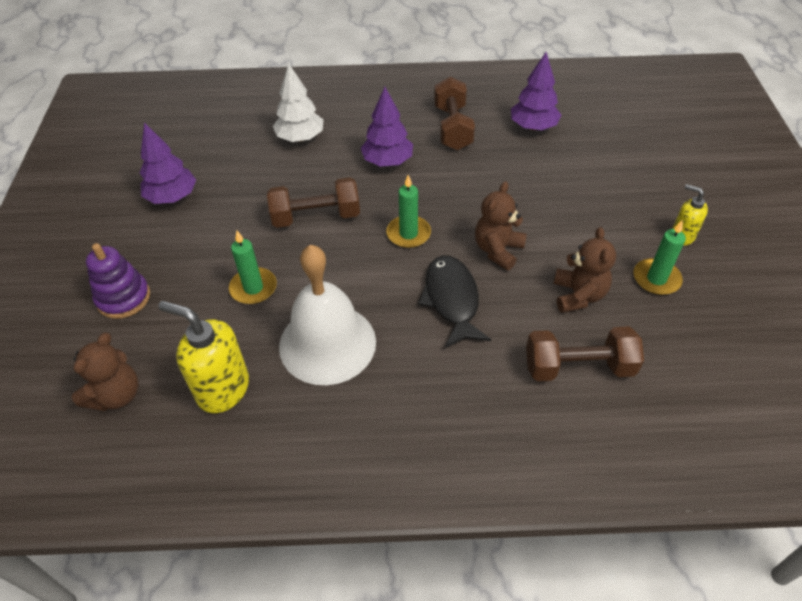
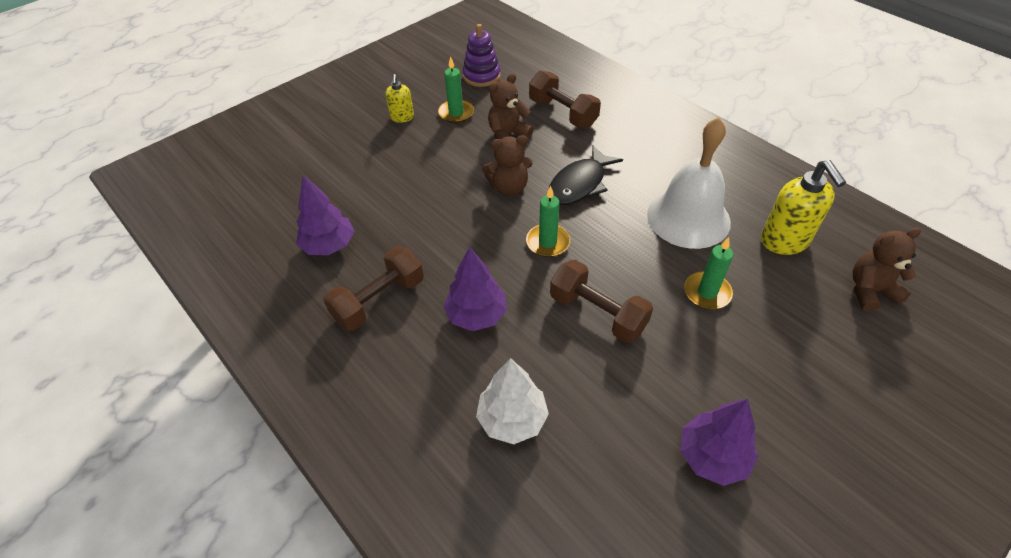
camera: 130 degrees left, 0 degrees up
purple stacking toy [86,243,150,319] -> purple stacking toy moved to [463,24,501,87]

